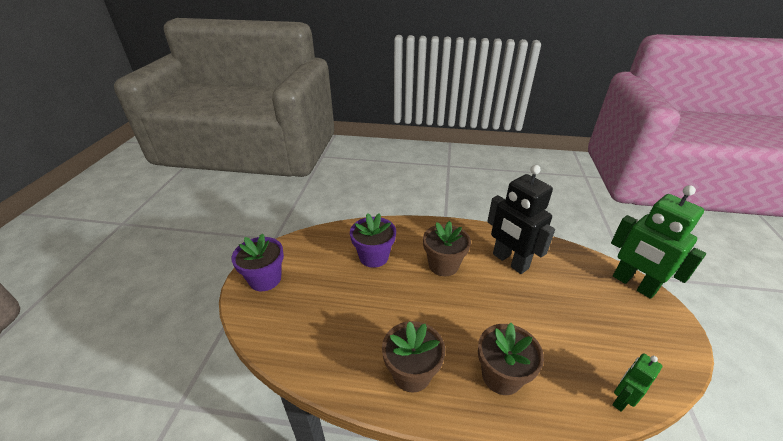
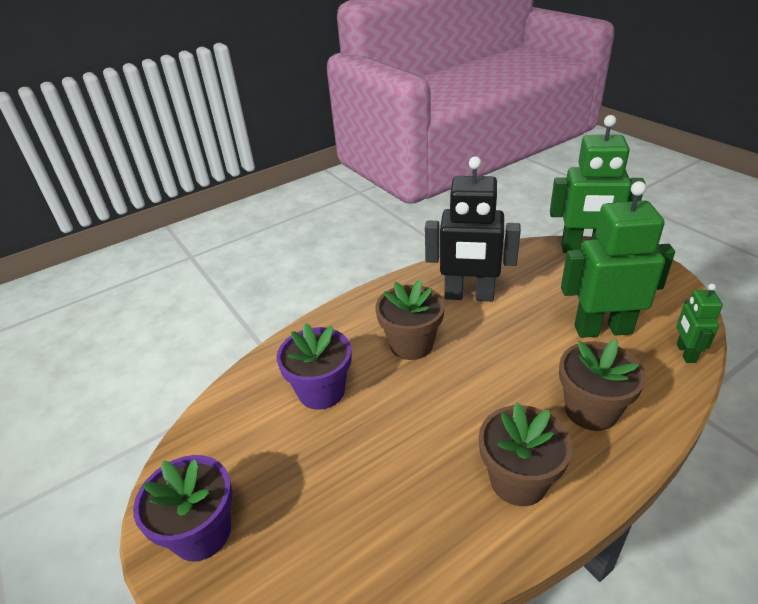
camera: 40 degrees left, 0 degrees up
none -> green robot [561,181,675,338]

